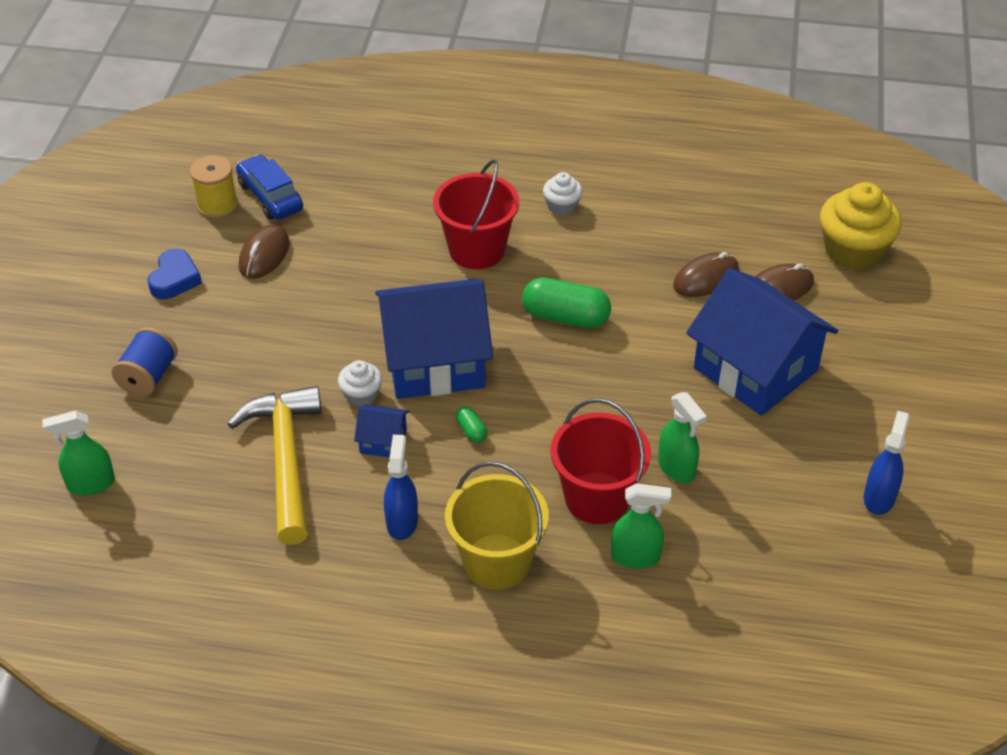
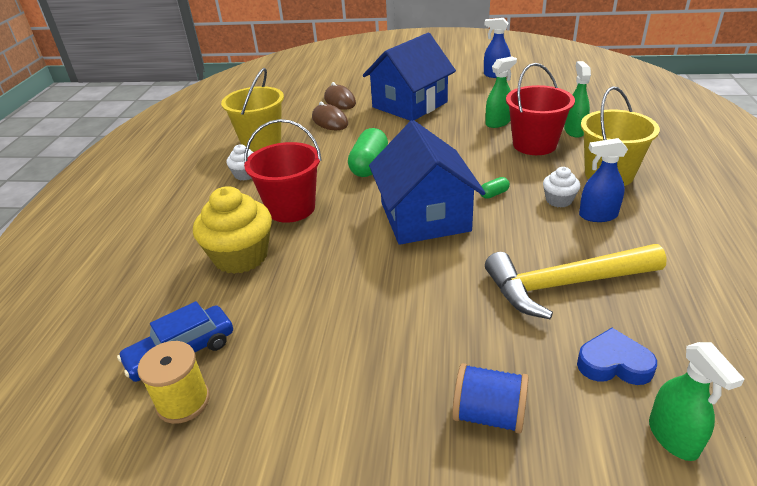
camera: 90 degrees left, 10 degrees down
blue heart [147,249,202,299] -> blue heart moved to [577,328,657,385]
brown mouse [239,224,290,279] -> none
white cupcake [338,360,382,407] -> white cupcake moved to [543,167,580,208]
blue house [354,405,409,458] -> none
yellow cupcake [820,182,902,271] -> yellow cupcake moved to [193,186,272,274]
none -> yellow bucket [221,68,284,152]

